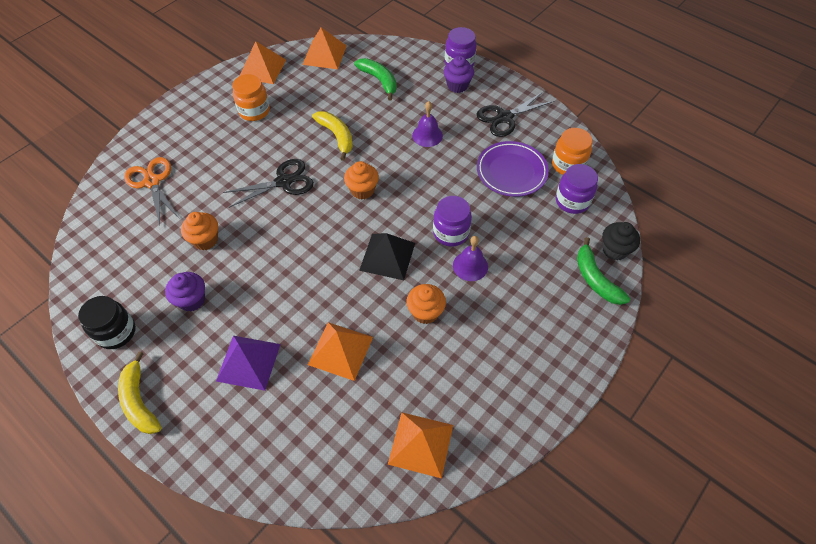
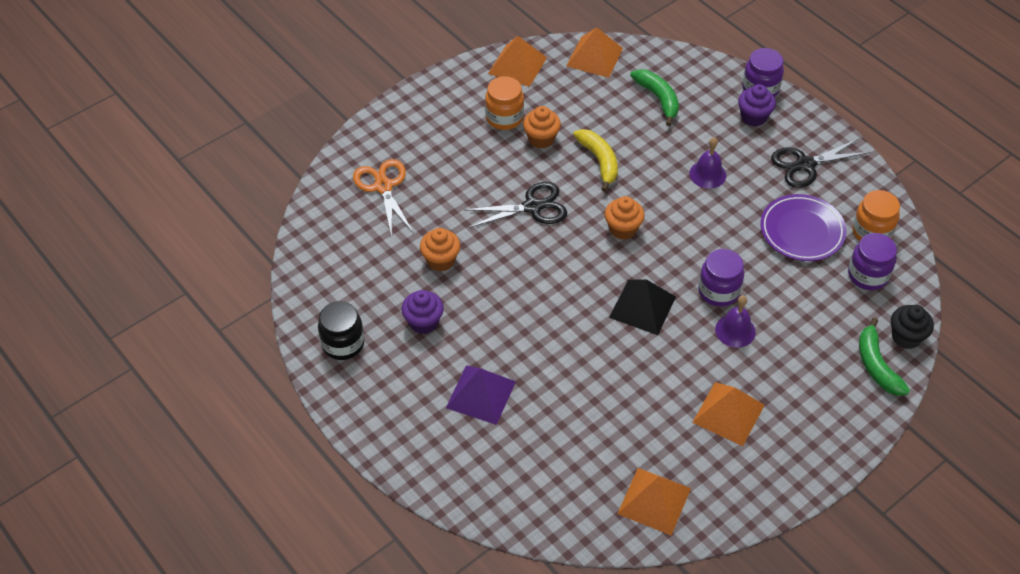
camera: 10 degrees right, 5 degrees down
yellow banana [118,352,162,434] -> none
orange pyramid [308,322,373,381] -> orange pyramid moved to [692,382,765,446]
orange cupcake [406,284,446,324] -> orange cupcake moved to [523,106,561,149]

